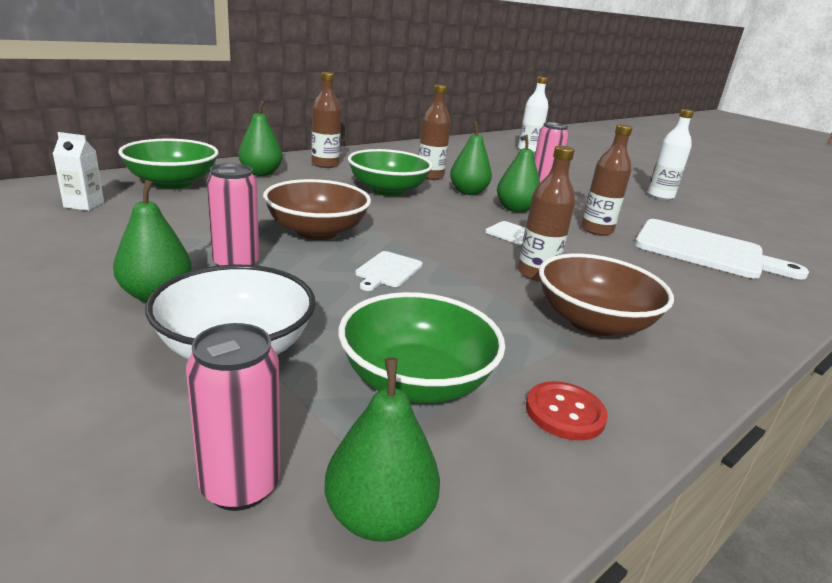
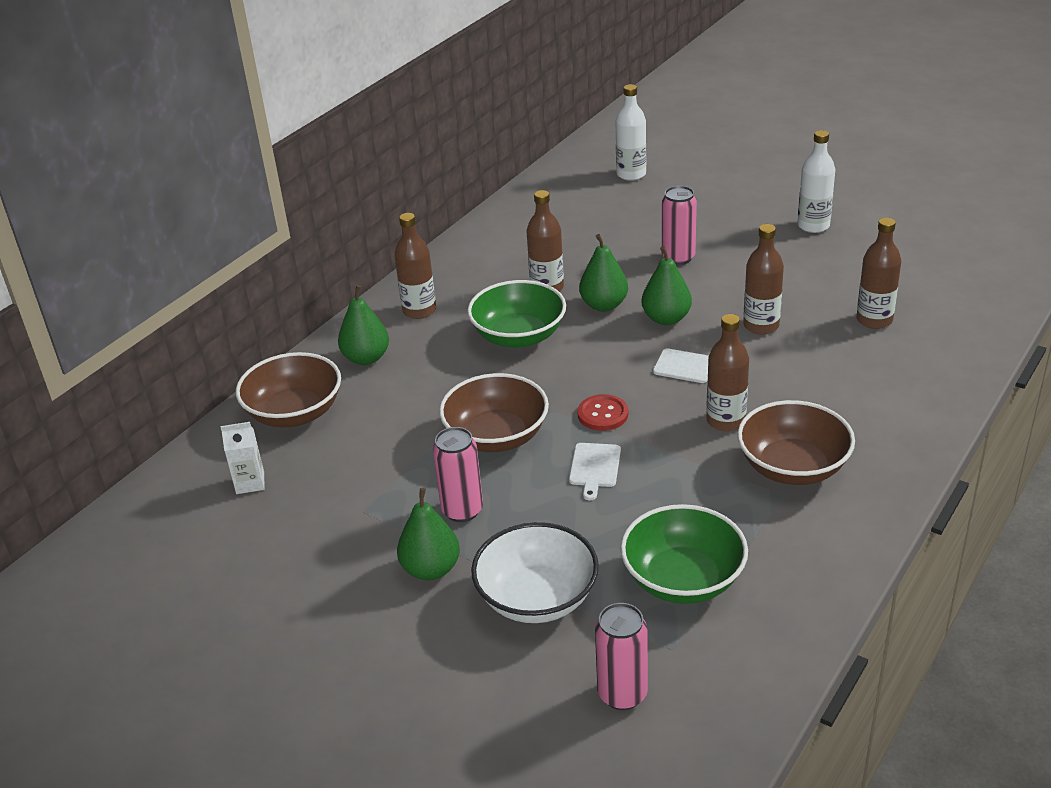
camera: 10 degrees left, 10 degrees up
green bowl [118,139,219,189] -> brown bowl [236,352,341,427]
green pear [325,358,440,542] -> none
red button [526,381,608,441] -> red button moved to [577,394,628,431]
white cutting board [635,219,809,279] -> brown bottle [856,218,901,329]

